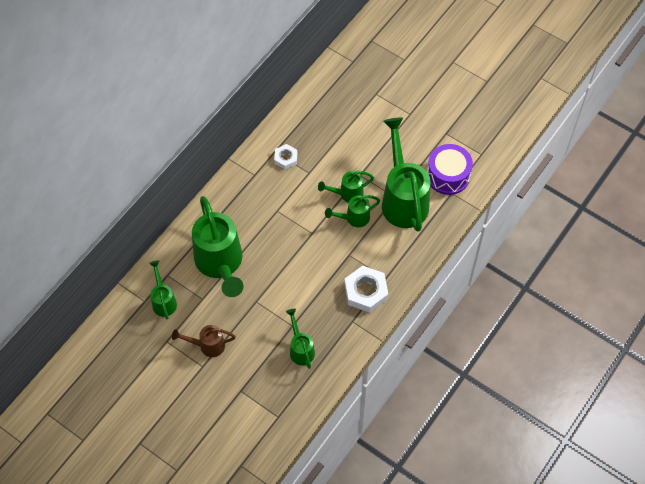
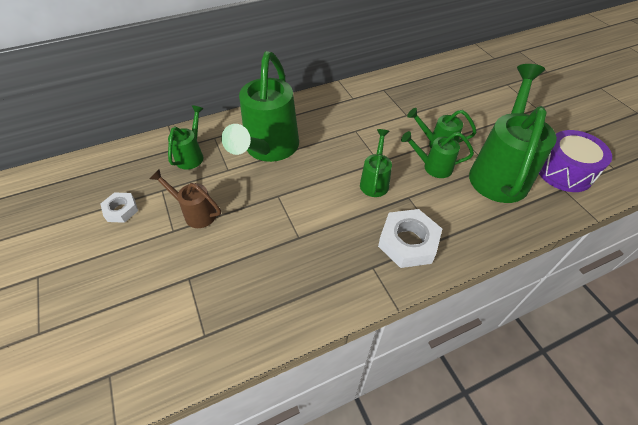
camera: 30 degrees right, 10 degrees down
white nut [274,144,297,170] -> white nut moved to [100,192,138,223]
green watering can [286,309,315,369] -> green watering can moved to [360,129,392,197]

